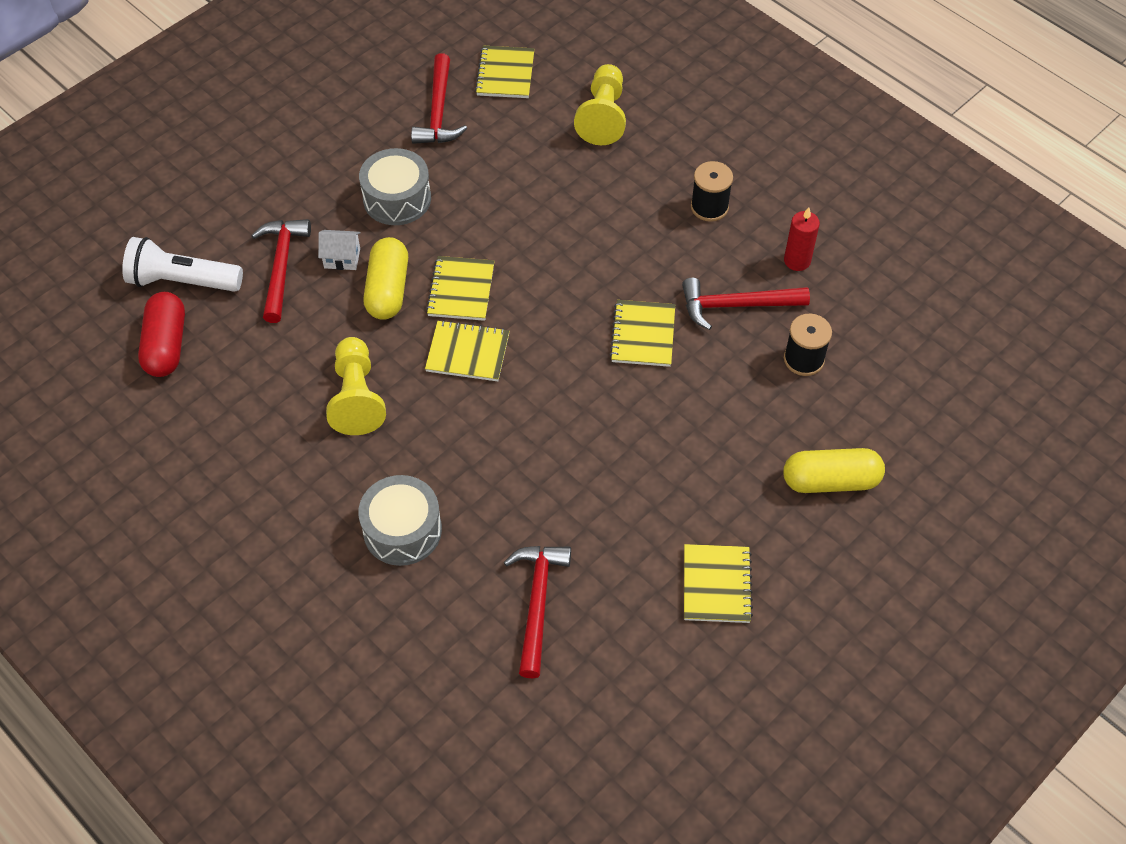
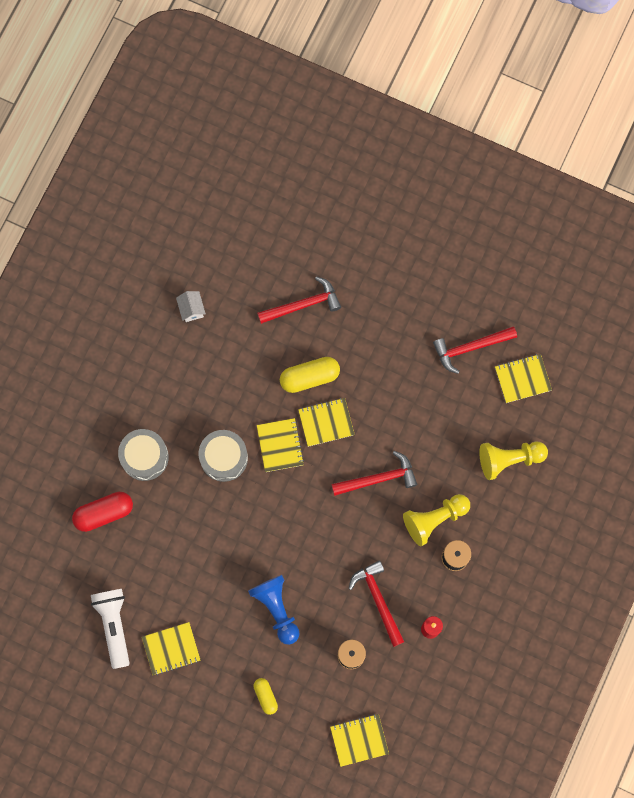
camera: 70 degrees right, 20 degrees up
white flashlight [122,237,243,292] -> white flashlight moved to [91,589,130,669]
red capsule [138,292,185,377] -> red capsule moved to [72,492,133,532]
white house [318,230,361,270] -> white house moved to [176,291,206,322]
yellow pawn [326,337,386,435] -> yellow pawn moved to [403,494,470,546]
grey drum [359,148,431,225] -> grey drum moved to [199,430,248,482]
red hammer [504,546,571,679] -> red hammer moved to [331,451,417,496]
yellow notebook [610,300,675,367] -> yellow notebook moved to [330,714,389,767]
yellow capsule [783,448,885,493] -> yellow capsule [254,678,278,715], size x0.59
none -> blue pawn [248,575,300,645]

